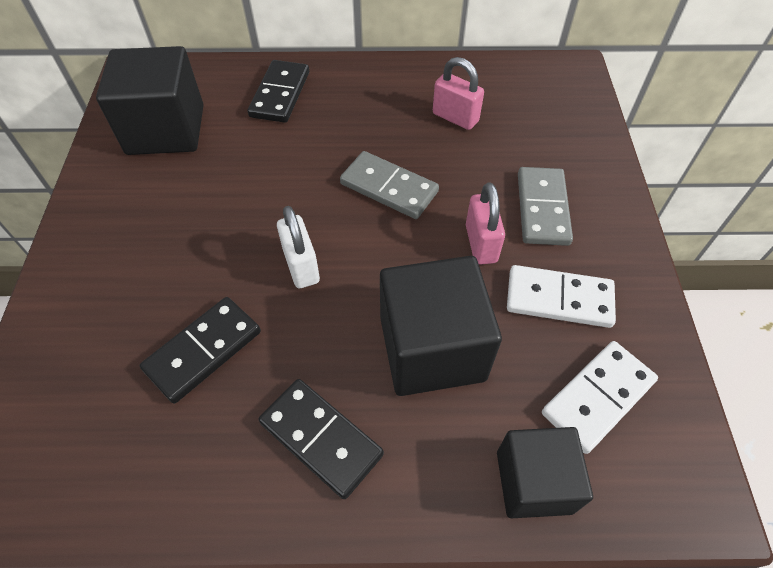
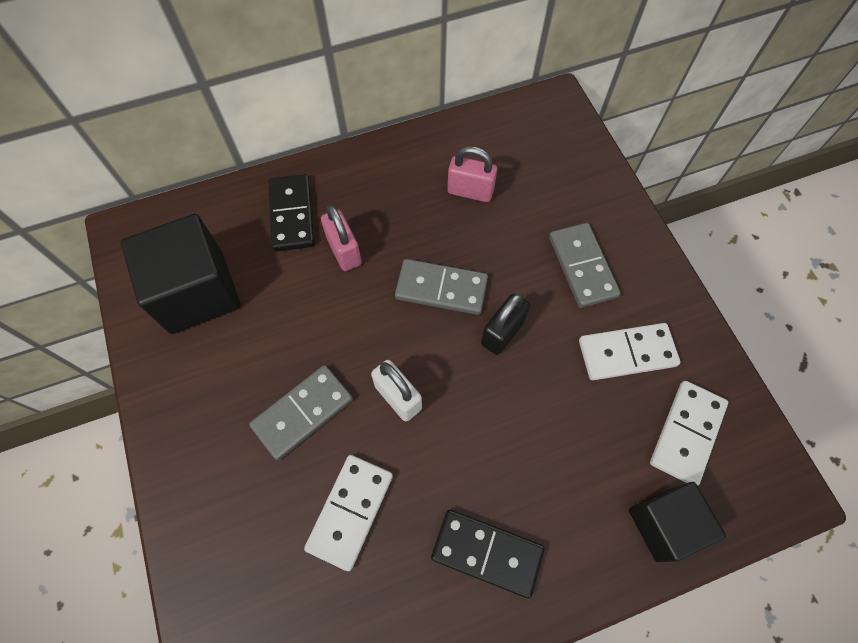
camera: 20 degrees left, 10 degrees up
black domino [140,297,261,404] -> white domino [304,455,393,571]
black cube [380,256,502,396] -> none
pink padlock [466,182,505,265] -> pink padlock moved to [321,205,362,271]
none -> grey domino [249,365,353,460]
none -> black padlock [481,293,530,355]

